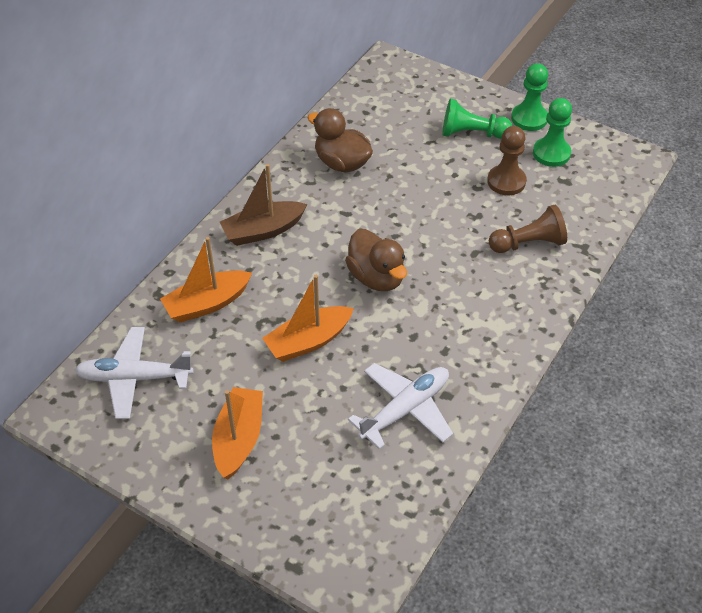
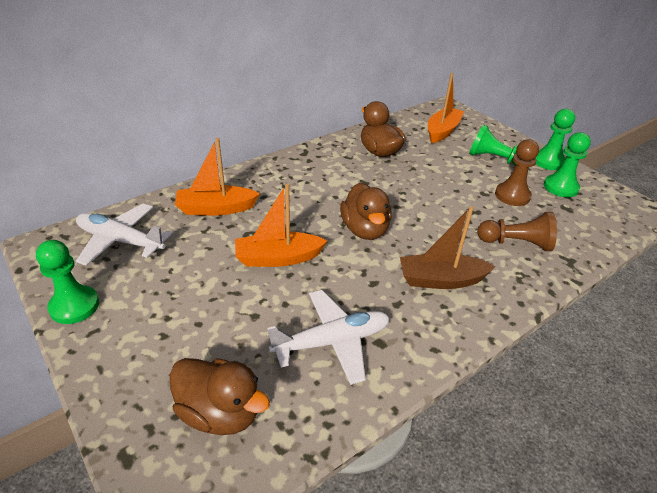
camera: 20 degrees right, 10 degrees down
orange boat [212,387,263,479] -> orange boat moved to [428,73,464,143]
brown boat [220,164,307,246] -> brown boat moved to [400,206,496,289]
none -> green pawn [36,240,99,324]
none -> brown duck [170,358,270,435]

